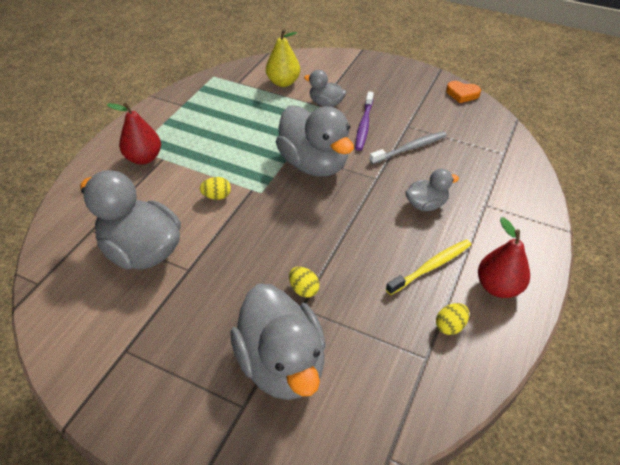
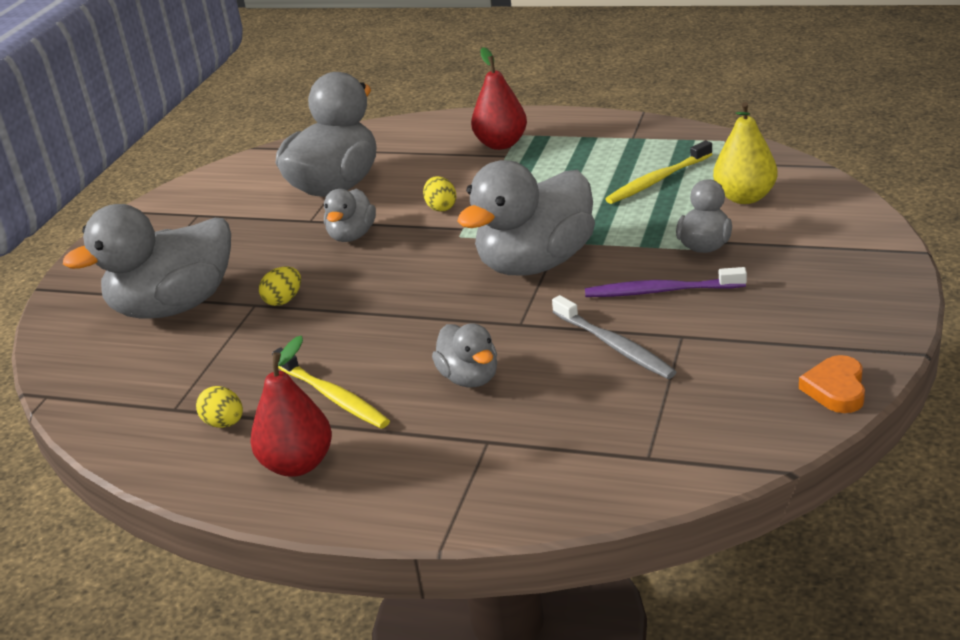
camera: 85 degrees right, 15 degrees down
none -> grey duck [324,189,376,242]
none -> yellow toothbrush [605,140,712,204]

